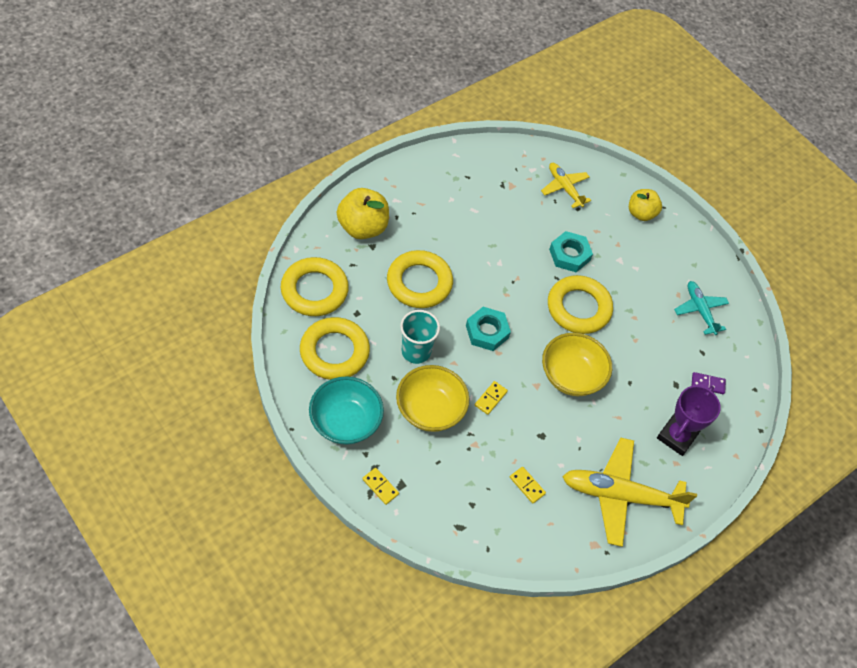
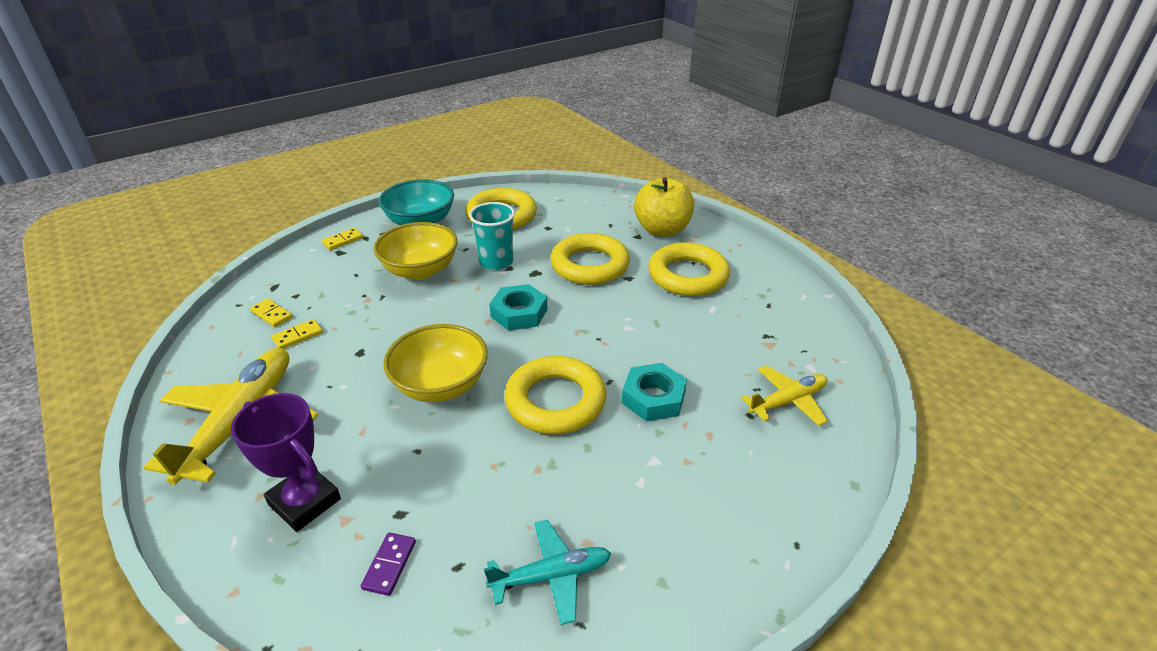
camera: 100 degrees right, 20 degrees down
yellow ring [281,257,349,316] -> yellow ring moved to [648,242,730,296]
yellow domino [475,381,508,415] -> yellow domino moved to [250,299,293,327]
yellow apple [629,189,662,221] -> none

